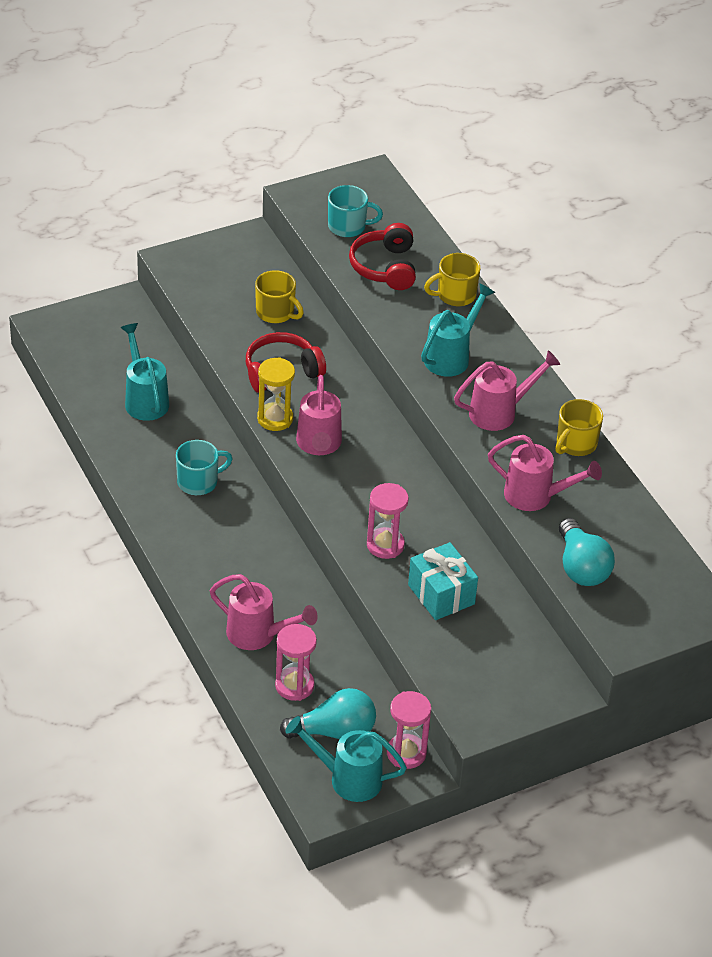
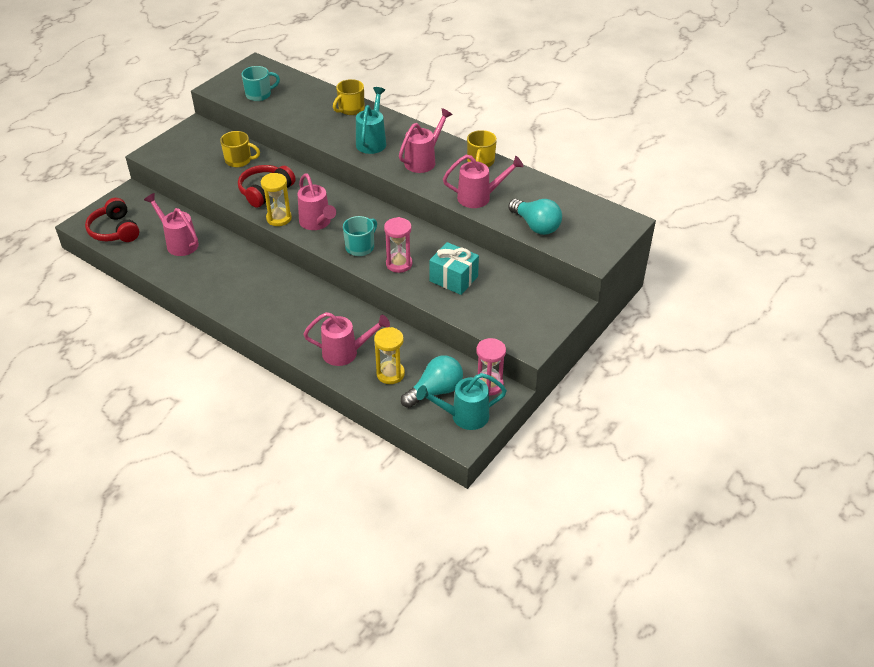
camera: 25 degrees left, 0 degrees up
turquoise watering can [120,323,169,421] -> pink watering can [144,193,199,256]
turquoise mug [176,440,233,495] -> turquoise mug moved to [343,216,377,256]
pink hourglass [275,624,317,701] -> yellow hourglass [374,327,405,384]
red headphones [349,223,416,290] -> red headphones moved to [85,198,139,242]

